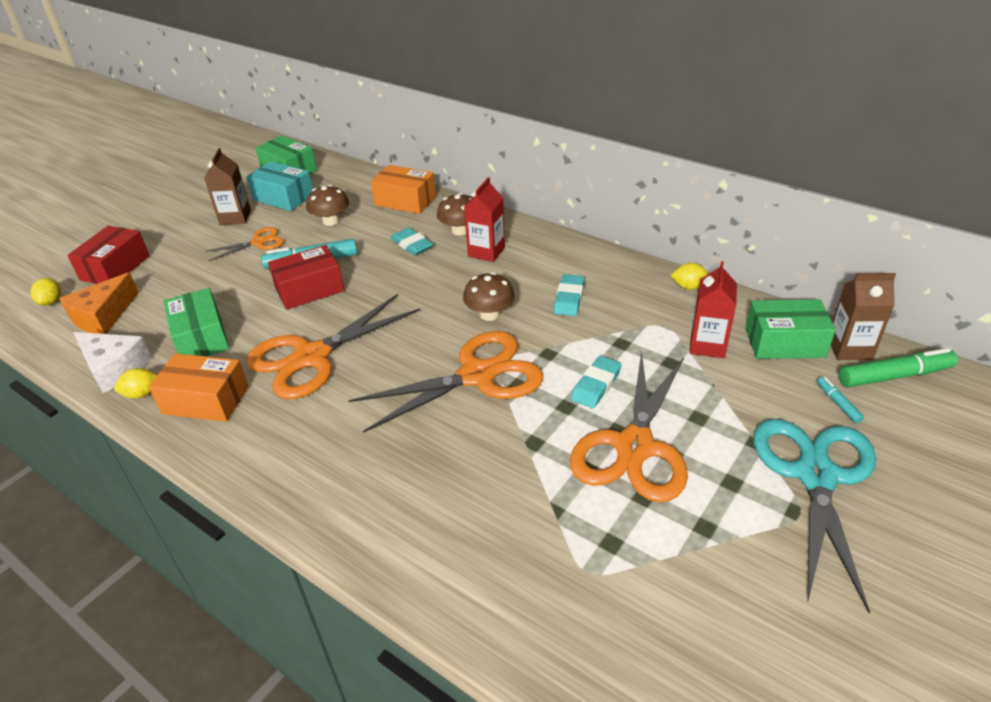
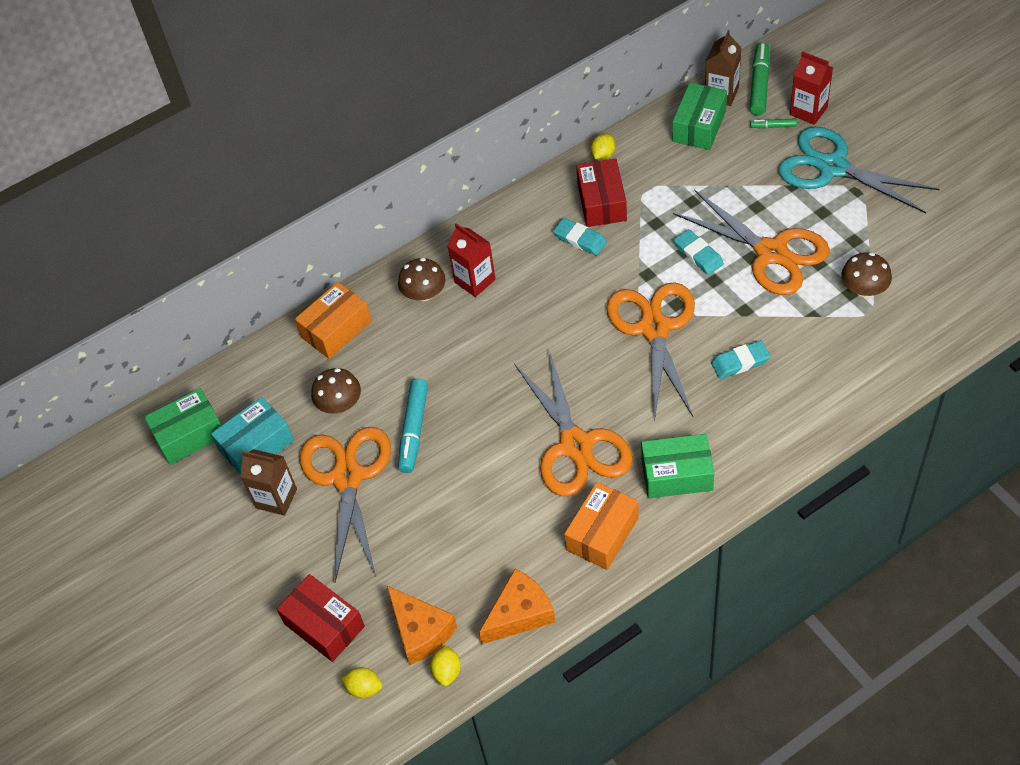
camera: 65 degrees left, 15 degrees up
white cheese [73,332,152,393] -> orange cheese [479,569,555,644]
yellow lemon [114,368,157,398] -> yellow lemon moved to [430,645,461,686]
green box [164,288,229,356] -> green box moved to [641,434,714,498]
orange scissors [205,227,284,261] -> orange scissors [300,427,391,582], size x1.96
red box [268,245,344,309] -> red box moved to [576,158,627,227]
turquoise eraser [391,227,433,255] -> turquoise eraser moved to [711,340,770,379]
brown mushroom [463,272,515,321] -> brown mushroom moved to [841,252,892,297]
red carton [689,261,737,358] -> red carton moved to [790,51,833,125]
turquoise marker [817,377,864,423] -> green marker [750,118,797,128]

